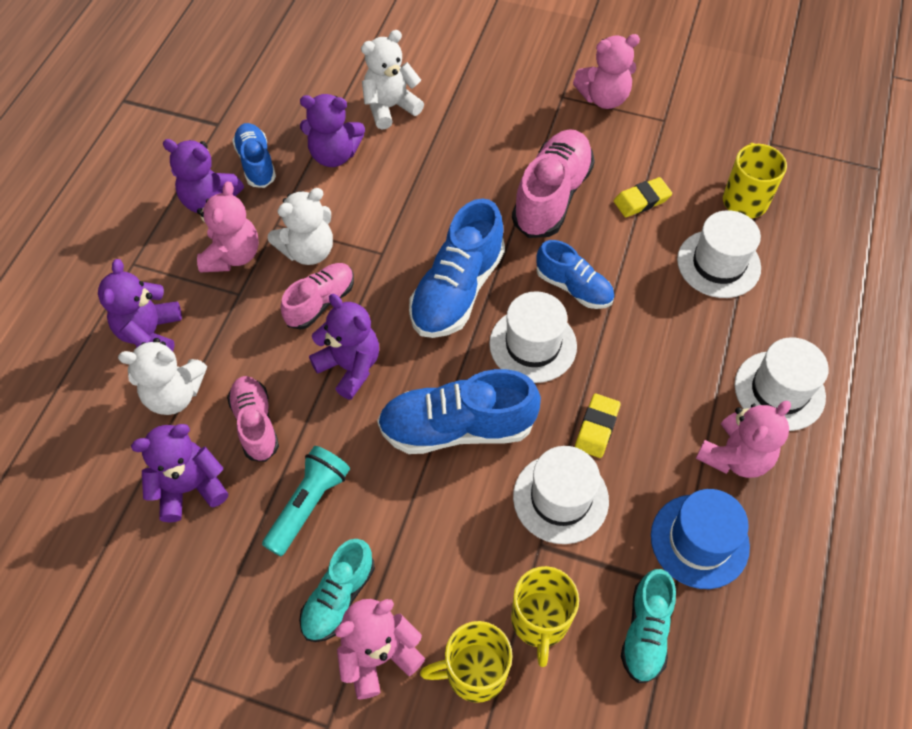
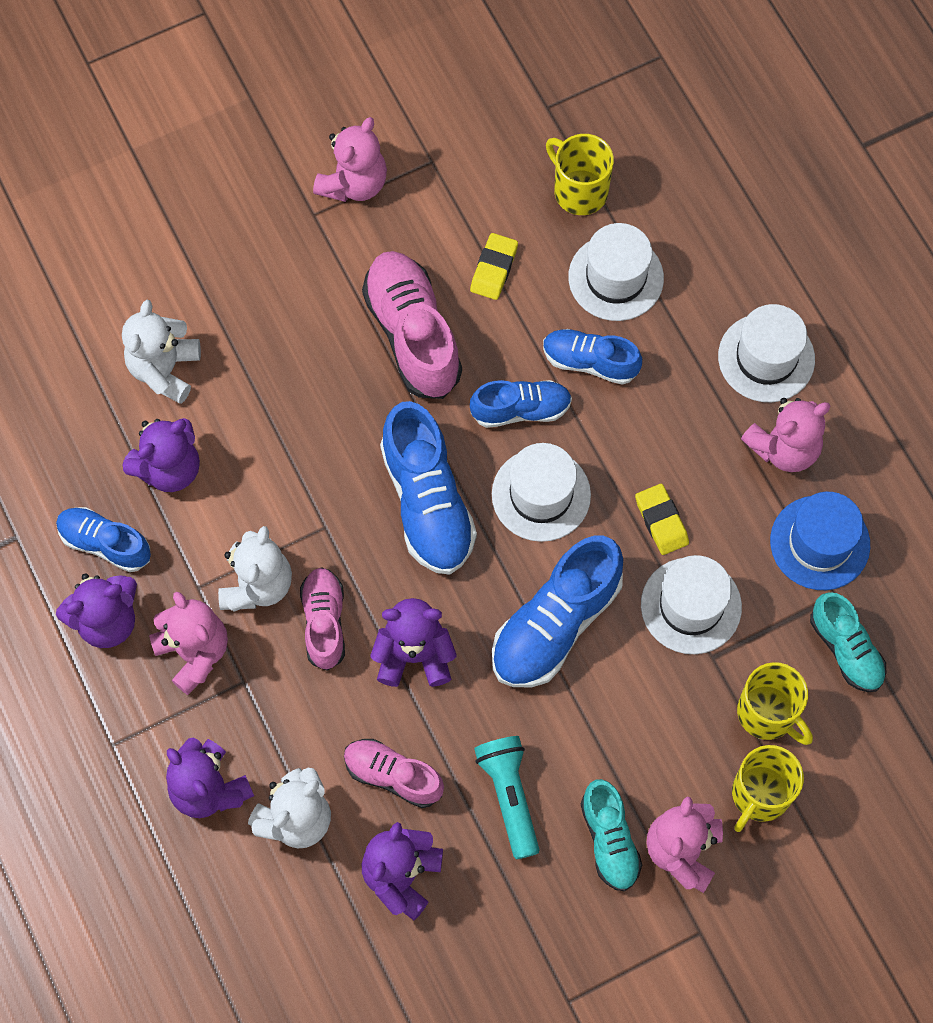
camera: 45 degrees left, 10 degrees up
pink teddy bear [696,401,791,478] -> pink teddy bear turned 60 degrees clockwise [741,398,831,472]
none -> blue shoe [543,329,642,385]

